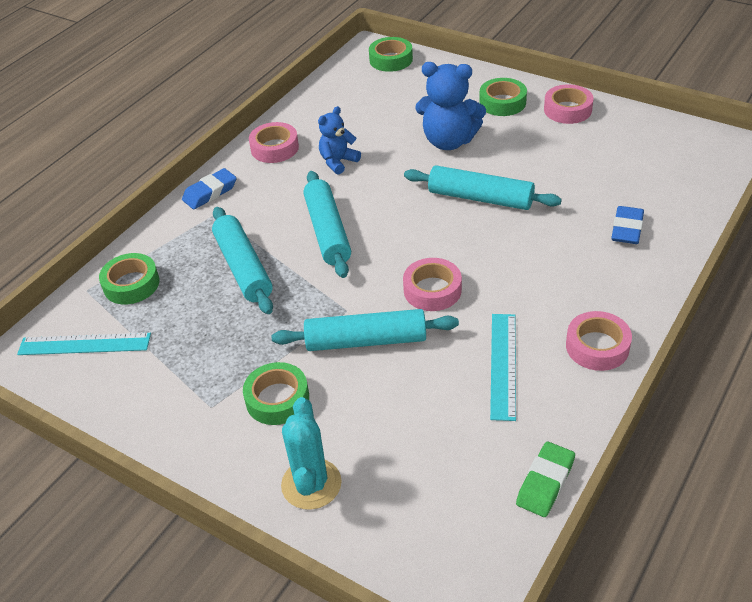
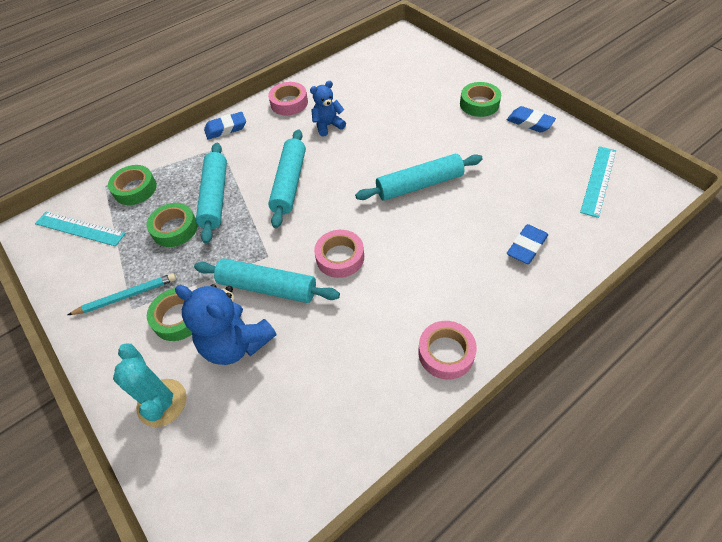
camera: 20 degrees right, 10 degrees up
turquoise cactus [281,397,342,510] -> turquoise cactus turned 45 degrees counterclockwise [113,343,187,427]
green tape [369,37,413,72] -> green tape moved to [146,203,197,247]
turquoise rolling pin [404,165,562,210] -> turquoise rolling pin turned 60 degrees counterclockwise [355,154,483,201]
blue teddy bear [415,62,486,150] -> blue teddy bear moved to [175,284,276,365]
turquoise ruler [490,314,516,421] -> turquoise ruler moved to [580,146,616,218]
green eraser [516,442,575,517] -> none
pink tape [544,84,594,124] -> blue eraser [507,106,556,133]
none -> turquoise pencil [68,273,176,315]

